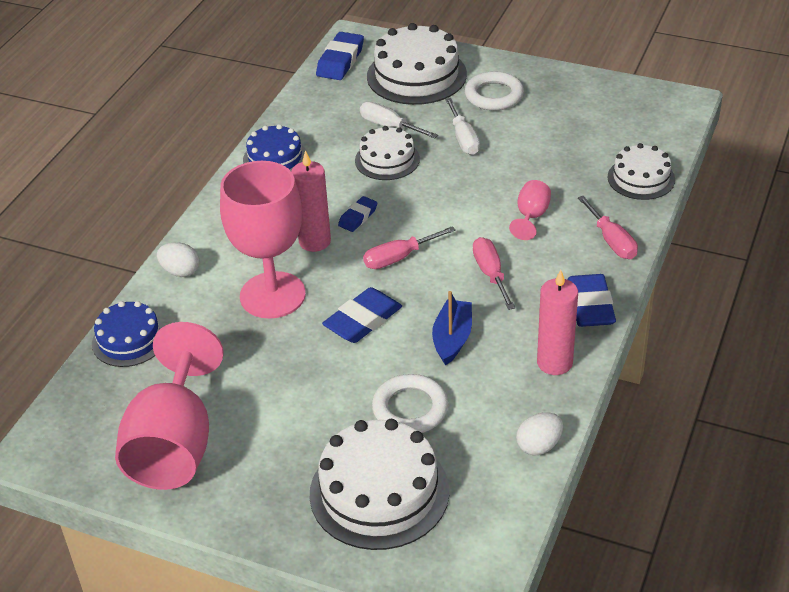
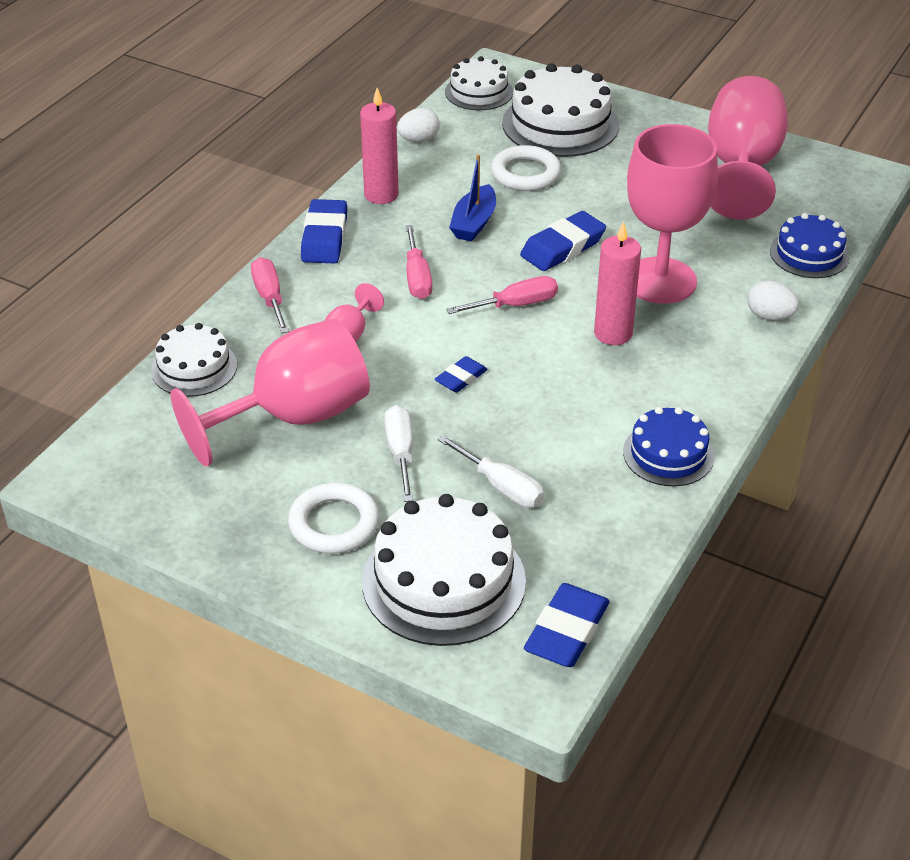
camera: 175 degrees left, 0 degrees up
blue eraser [338,196,377,232] -> blue eraser moved to [435,356,488,393]
white cake [355,126,420,180] -> white cake moved to [445,56,513,110]
none -> pink goblet [171,319,370,466]

